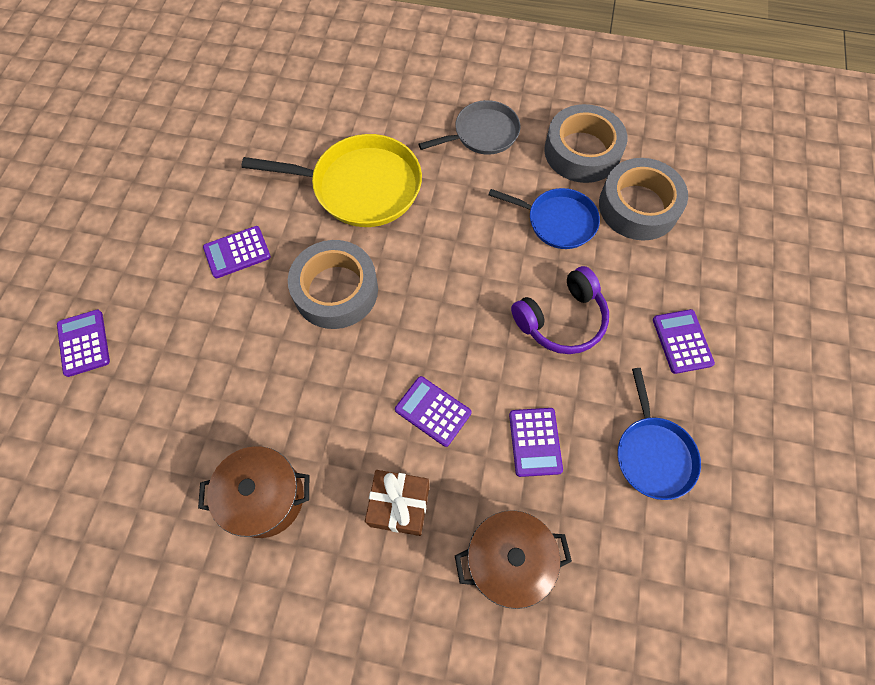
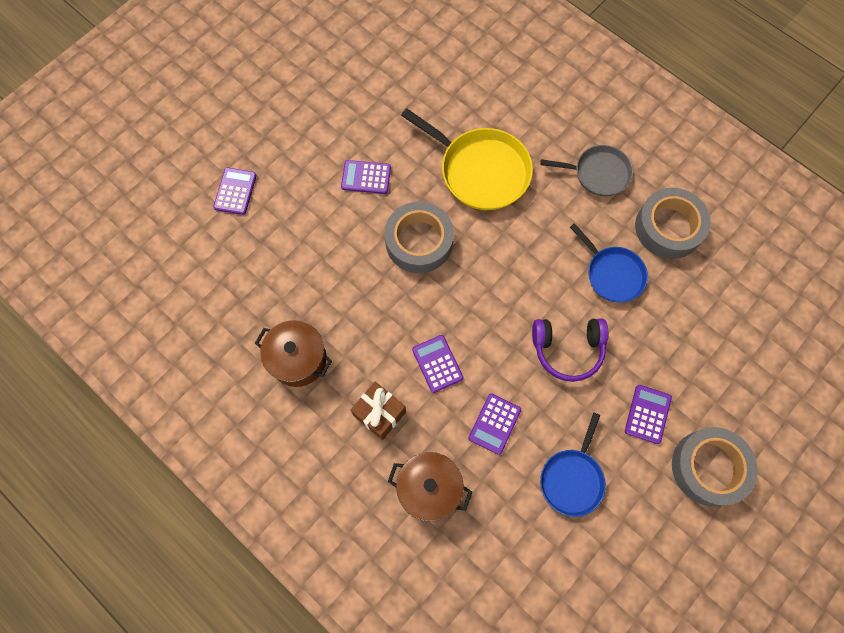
camera: 30 degrees right, 5 degrees up
grey tape [599,158,688,240] -> grey tape moved to [672,427,758,507]

